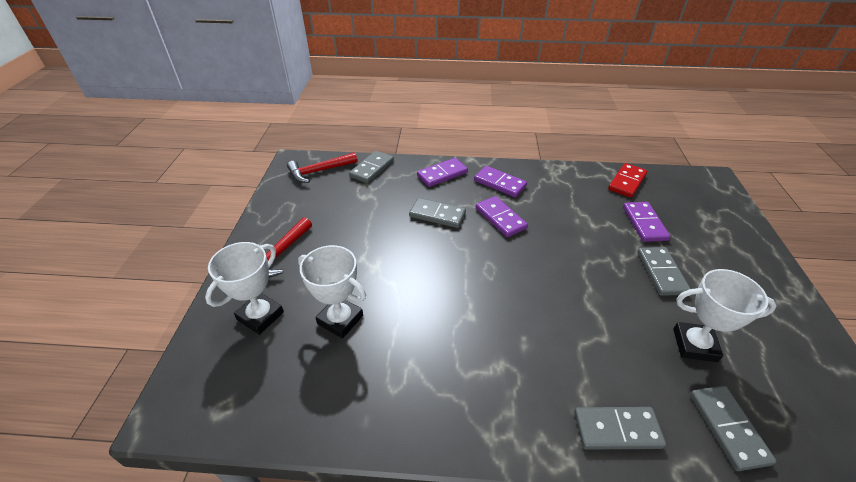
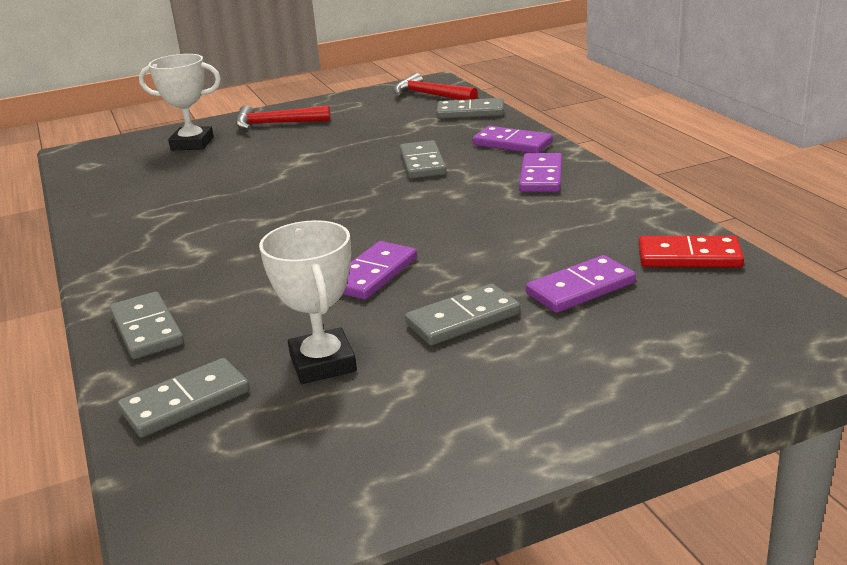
camera: 65 degrees right, 15 degrees down
white trophy [298,245,366,339] -> none
purple domino [476,196,528,237] -> purple domino moved to [343,241,417,300]

